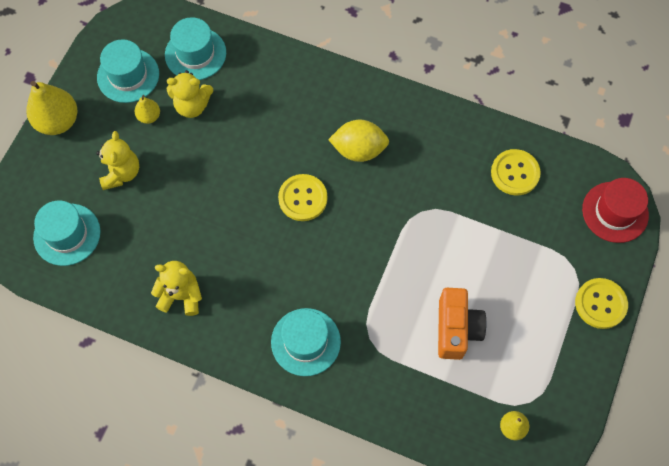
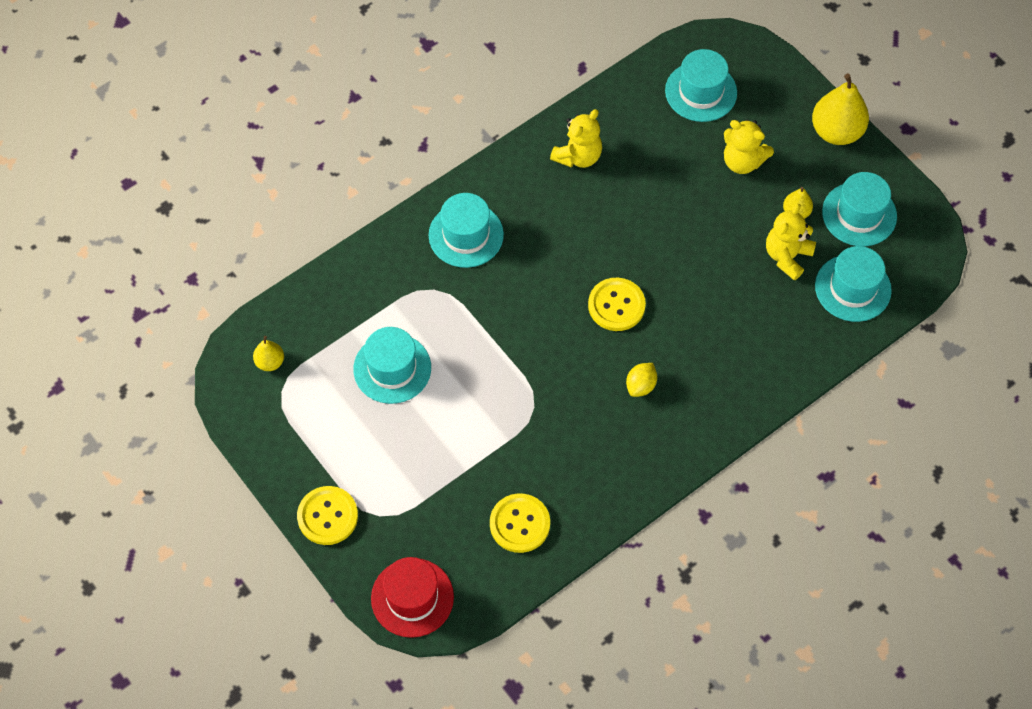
camera: 120 degrees right, 5 degrees down
yellow lemon [328,120,389,162] -> yellow lemon [626,363,657,397], size x0.59
orange camera [438,288,487,360] -> turquoise hat [353,327,431,404]

